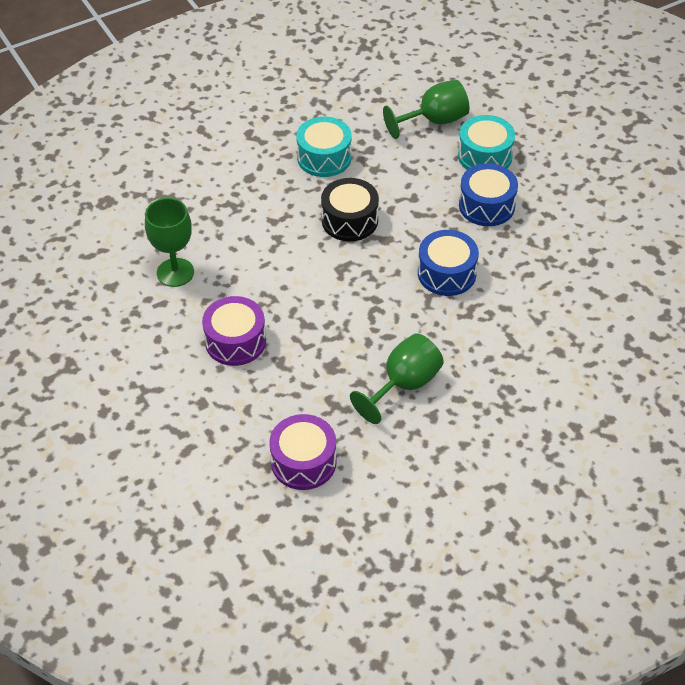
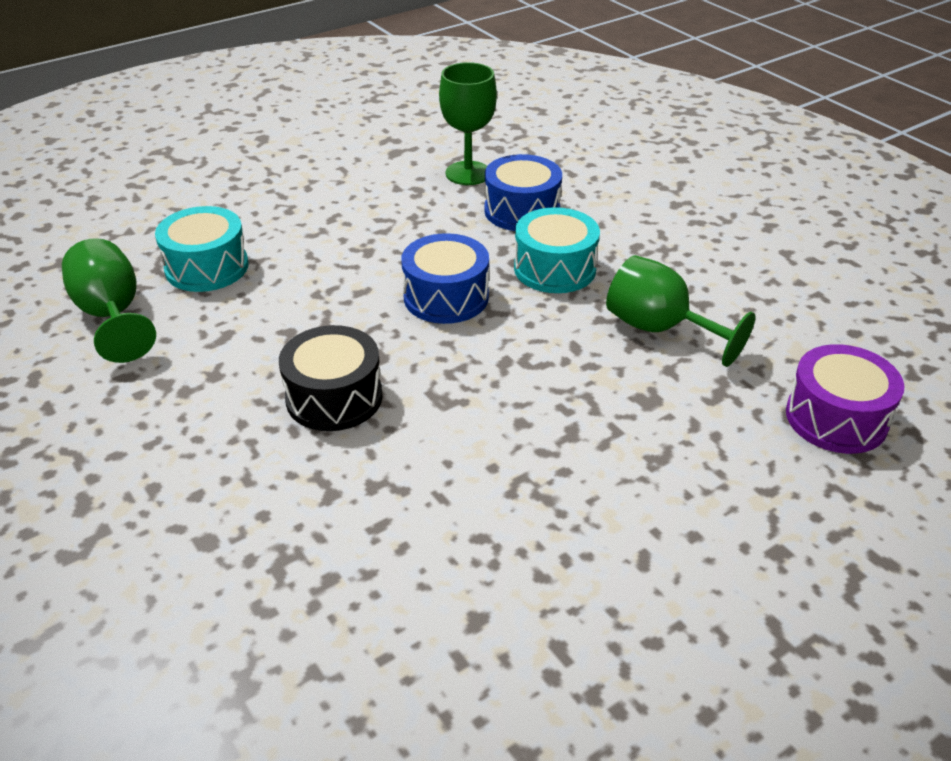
camera: 95 degrees left, 10 degrees down
green goblet [145,198,194,287] -> green goblet moved to [439,62,497,185]
purple drum [202,296,266,366] -> none
turquoise drum [296,117,352,177] -> turquoise drum moved to [514,207,600,293]
blue drum [459,163,518,226] -> blue drum moved to [484,154,562,231]

